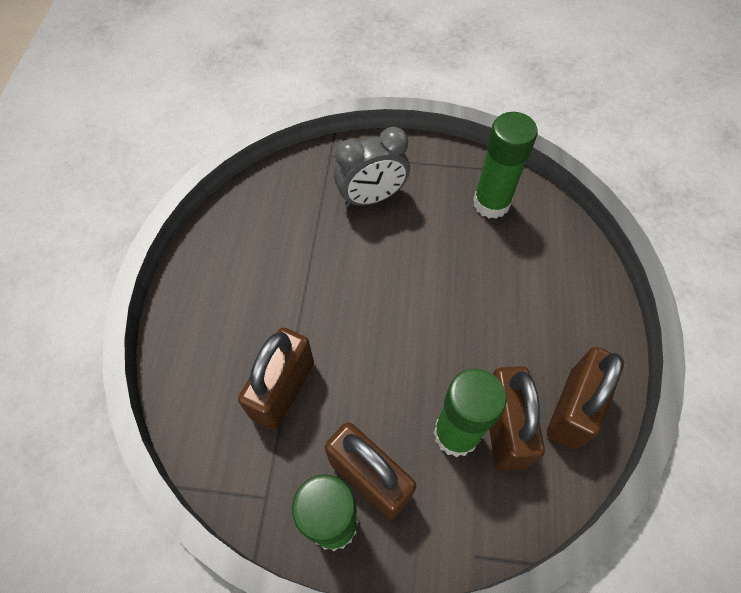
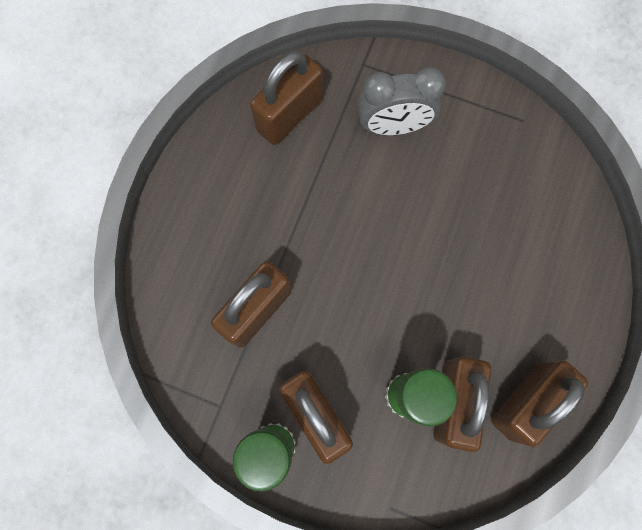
camera: 15 degrees right, 15 degrees up
green glue stick [473,112,538,219] -> none
none -> brown padlock [250,51,323,145]

